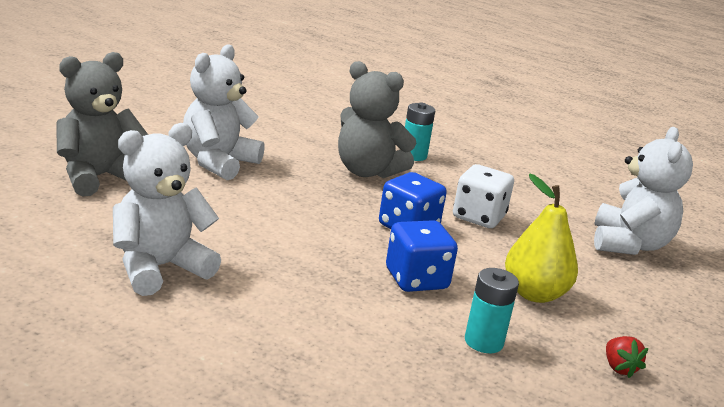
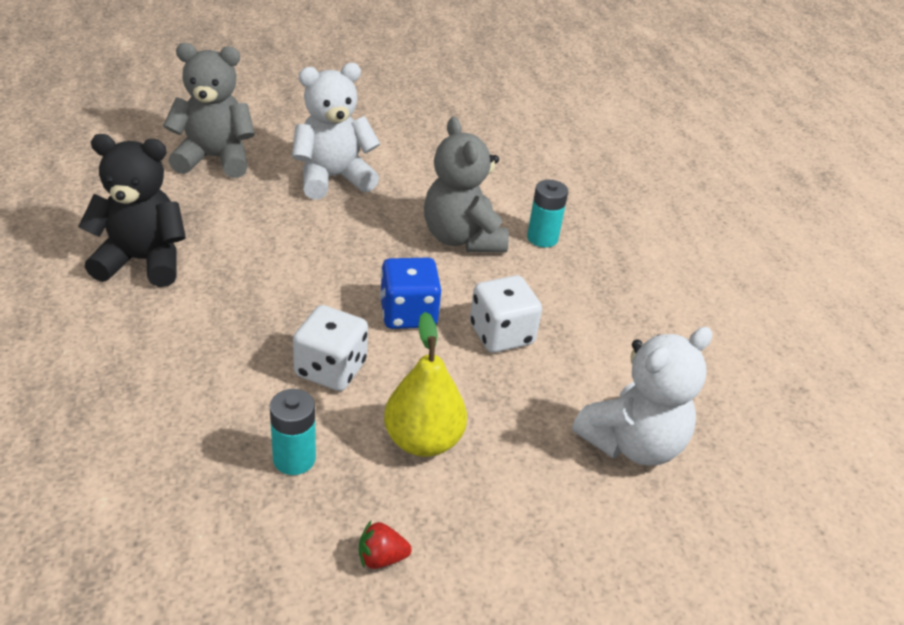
camera: 40 degrees right, 15 degrees up
white teddy bear [113,123,221,296] -> black teddy bear [78,134,186,287]
blue dice [386,220,458,292] -> white dice [293,305,368,391]
red strawberry [606,336,648,378] -> red strawberry turned 60 degrees clockwise [359,521,412,569]

